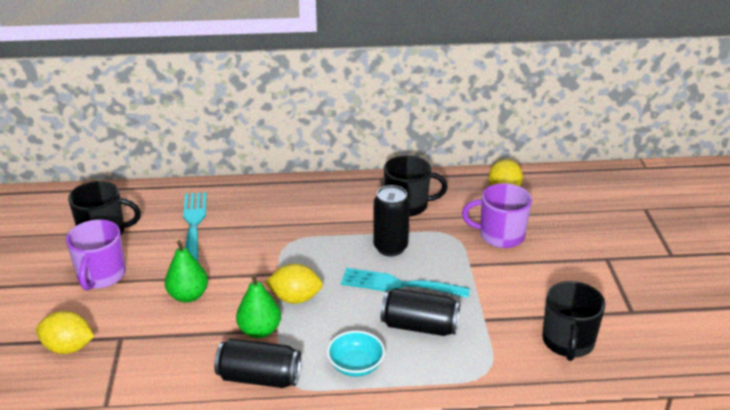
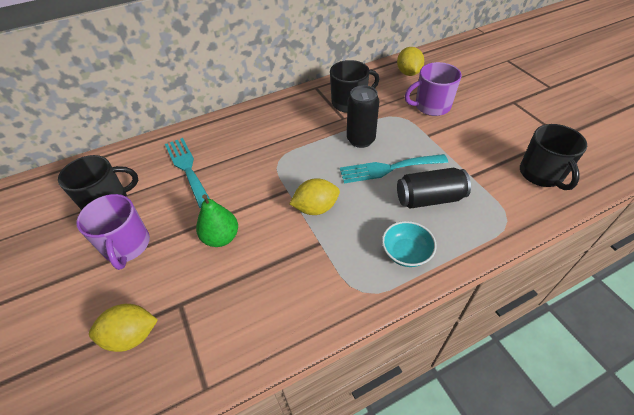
camera: 20 degrees left, 15 degrees up
black can [214,338,301,388] -> none
green pear [236,274,281,338] -> none

